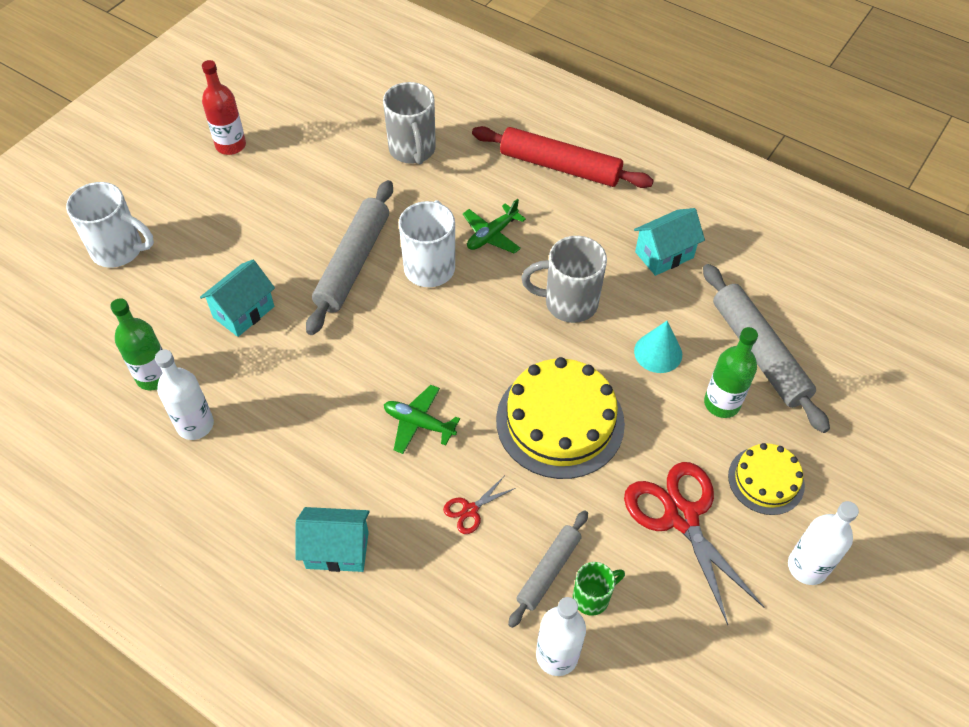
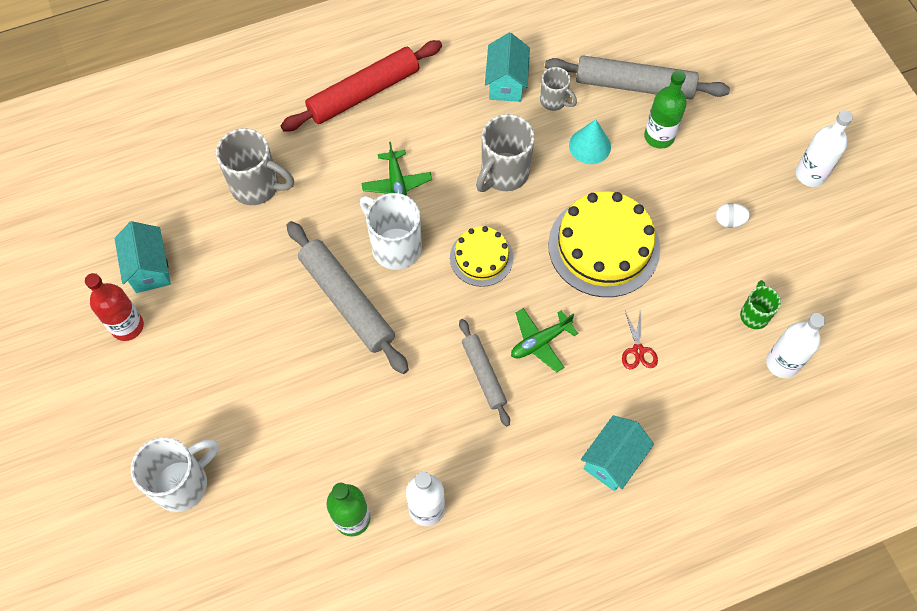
camera: 55 degrees left, 10 degrees up
turquoise house [200,260,275,337] -> turquoise house moved to [115,221,171,293]
grey rolling pin [508,510,588,628] -> grey rolling pin moved to [459,319,510,426]
red scissors [624,462,765,625] -> white egg [716,203,750,228]
yellow cake [728,443,805,515] -> yellow cake moved to [450,226,514,287]
none -> grey mug [540,67,577,111]

